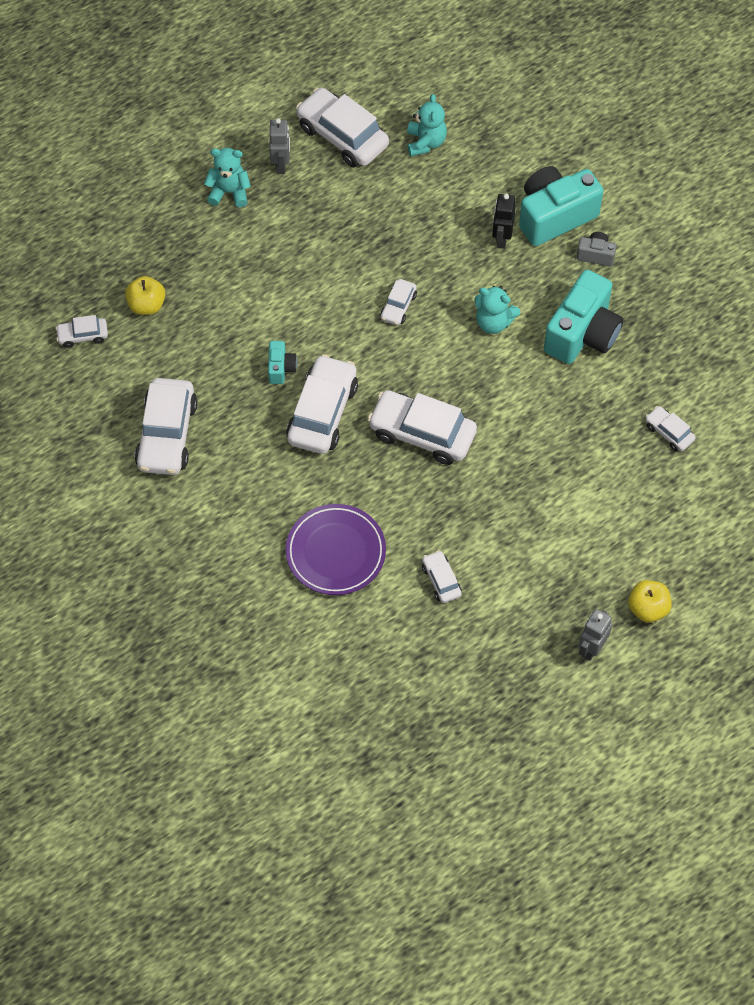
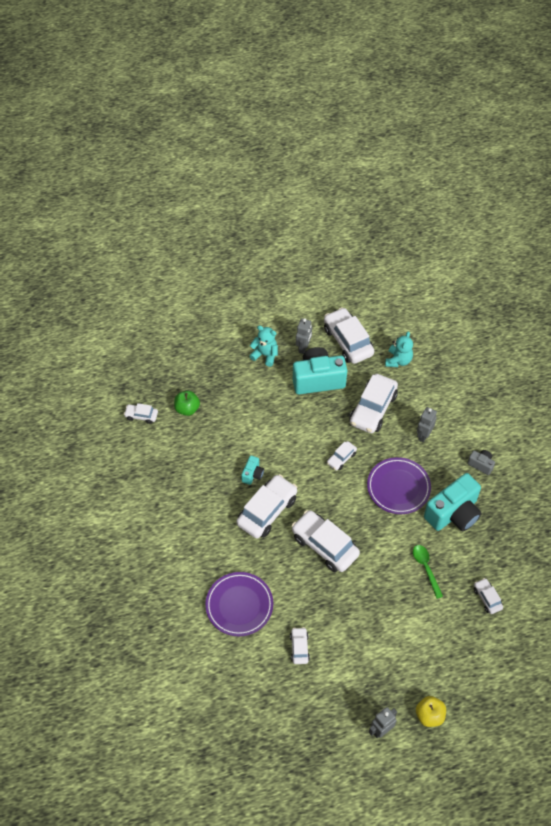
camera: 20 degrees right, 5 degrees down
yellow apple [125,276,166,315] -> green apple [174,391,200,416]
white car [135,378,197,475] -> white car moved to [349,374,398,433]
turquoise teddy bear [475,286,520,334] -> purple plate [367,457,431,514]
black robot [492,194,516,249] -> grey robot [417,407,437,442]
turquoise camera [519,166,604,246] -> turquoise camera moved to [293,347,347,394]
none -> green spoon [413,545,443,599]

